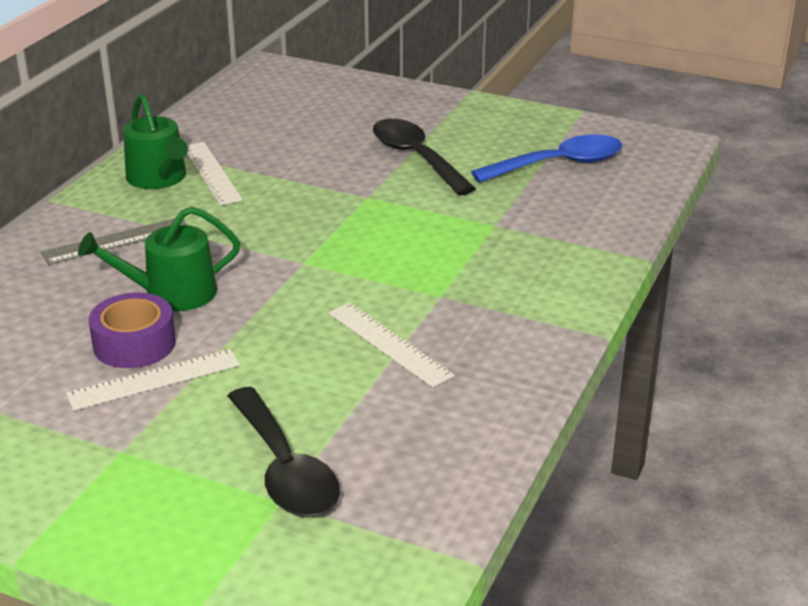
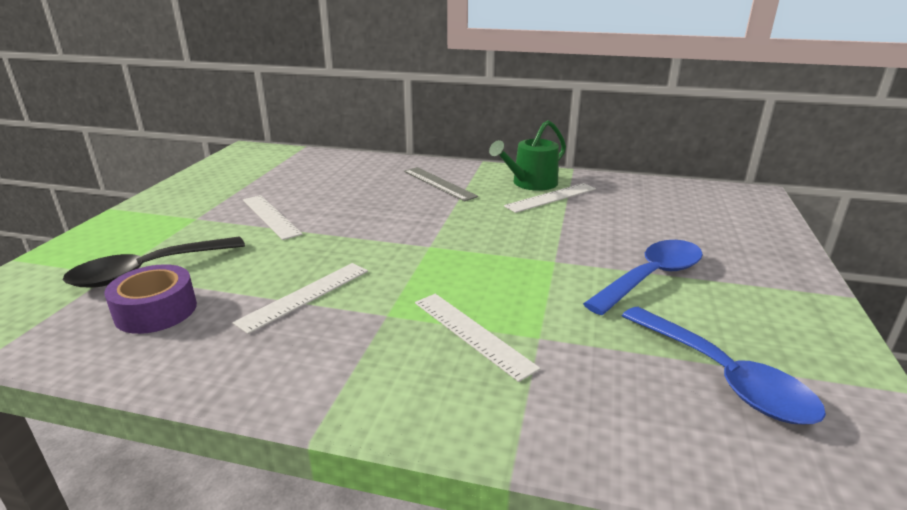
camera: 80 degrees right, 5 degrees down
green watering can [78,206,240,311] -> none
purple tape [89,293,176,368] -> purple tape moved to [104,264,197,334]
black spoon [373,119,476,196] -> blue spoon [583,240,703,315]
none -> white ruler [415,294,541,382]

